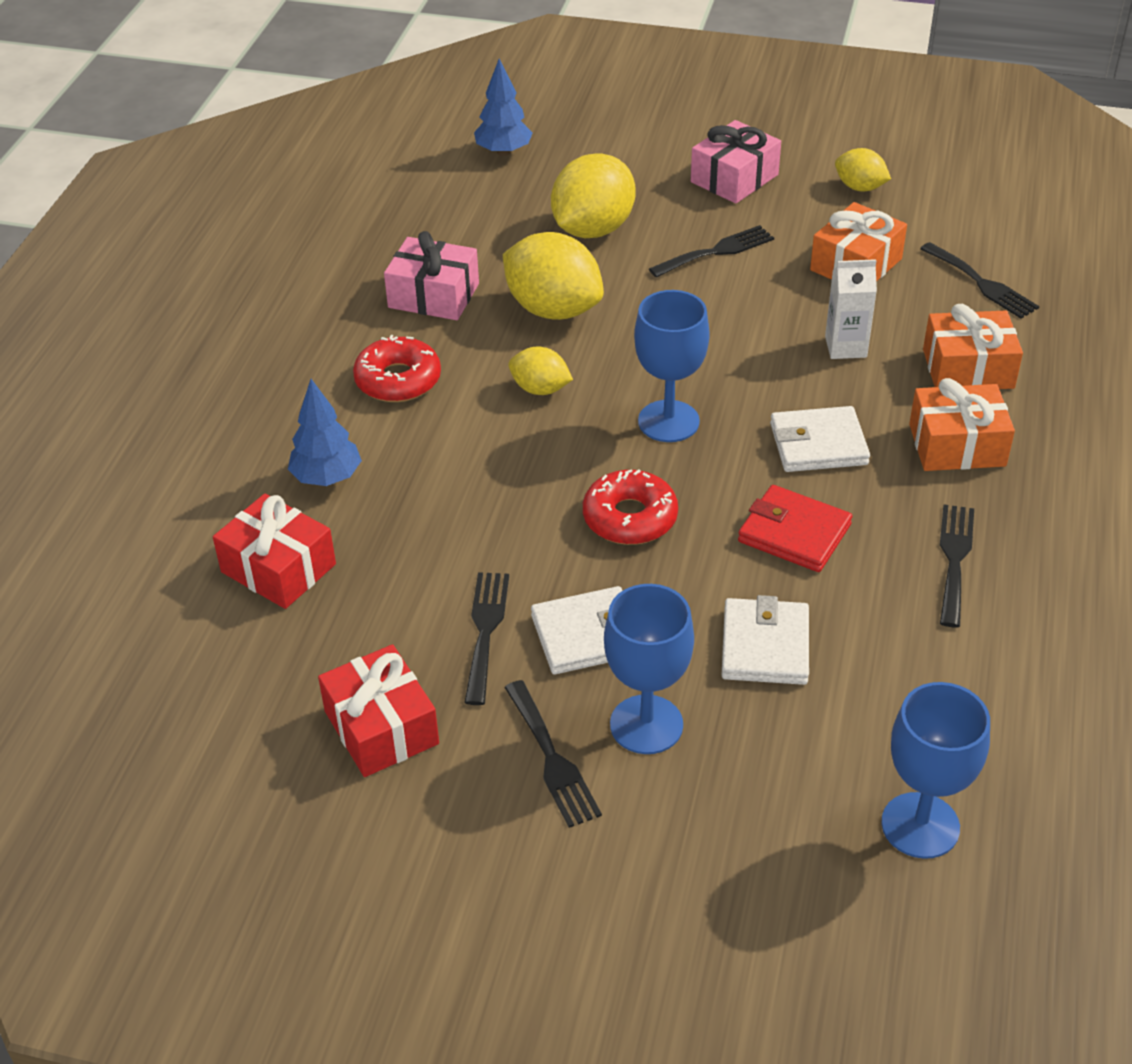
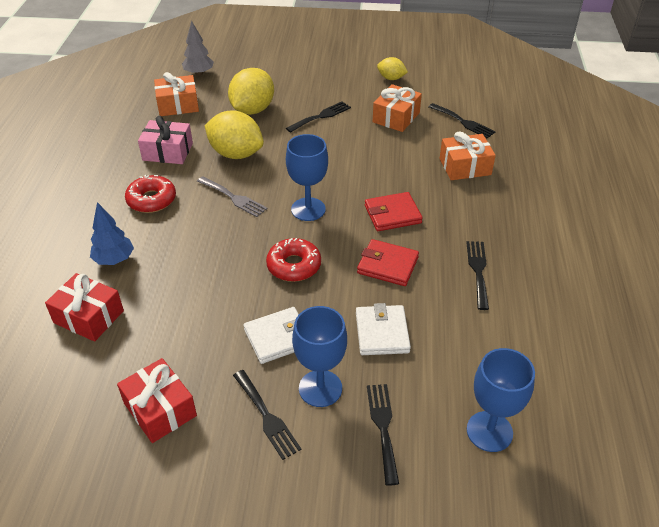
camera: 10 degrees left, 0 degrees up
black fork [464,572,509,705] -> black fork moved to [367,384,399,486]
blue tree [474,58,533,156] -> grey tree [182,21,214,76]
yellow lemon [508,347,573,395] -> grey fork [197,176,267,217]
pink gift [691,120,781,204] -> none
white wallet [770,406,870,472] -> red wallet [365,192,423,231]
white carton [825,259,877,359] -> none
orange gift [909,378,1015,471] -> orange gift moved to [154,72,199,116]

